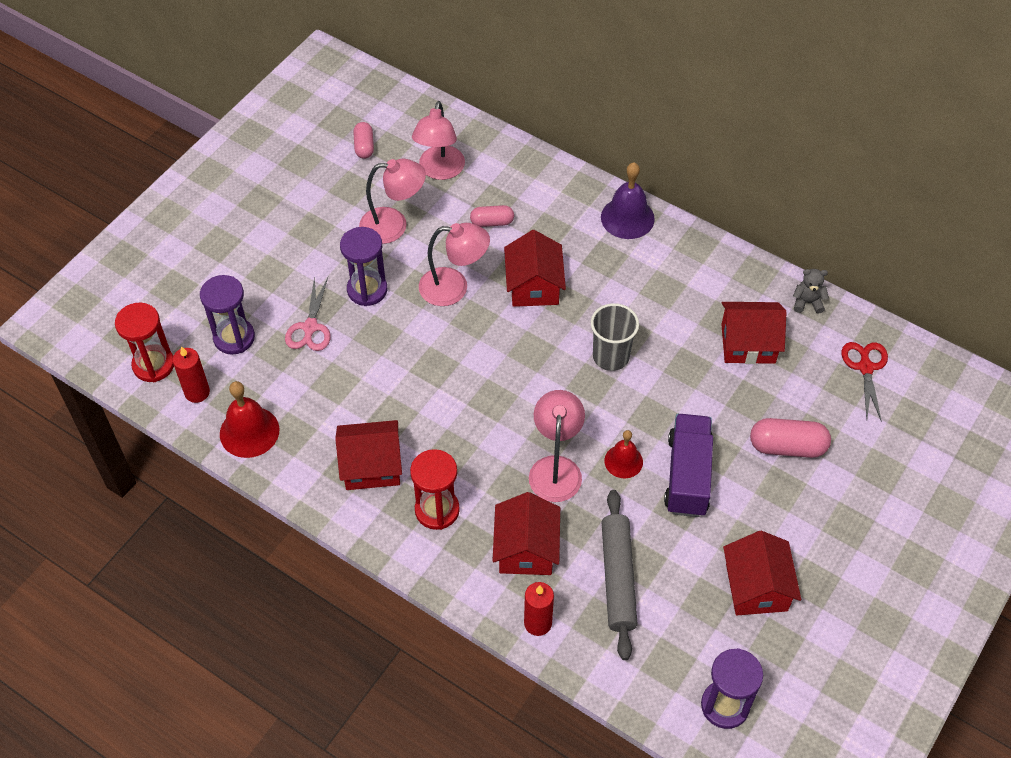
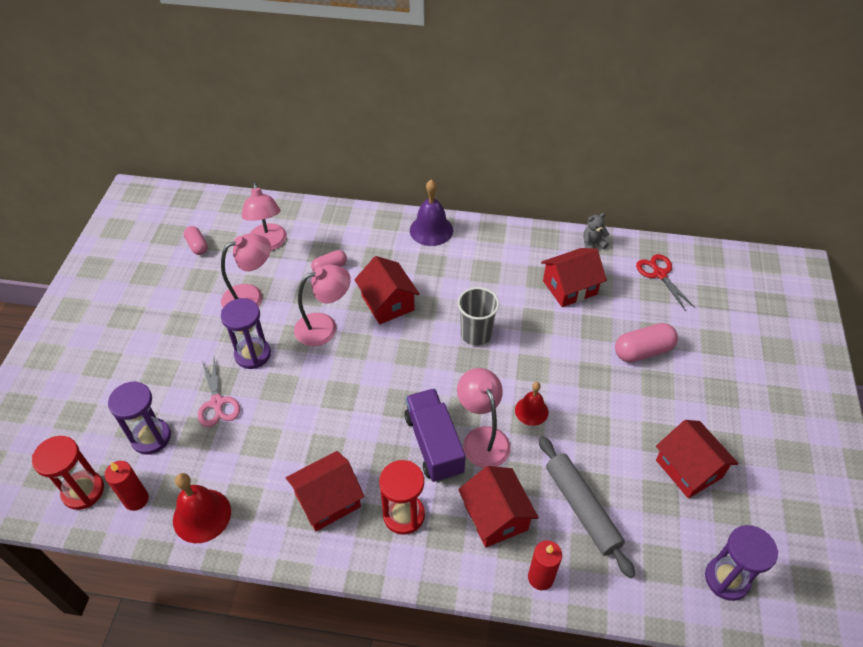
camera: 25 degrees left, 5 degrees down
purple truck [664,414,713,517] -> purple truck moved to [404,389,466,483]

